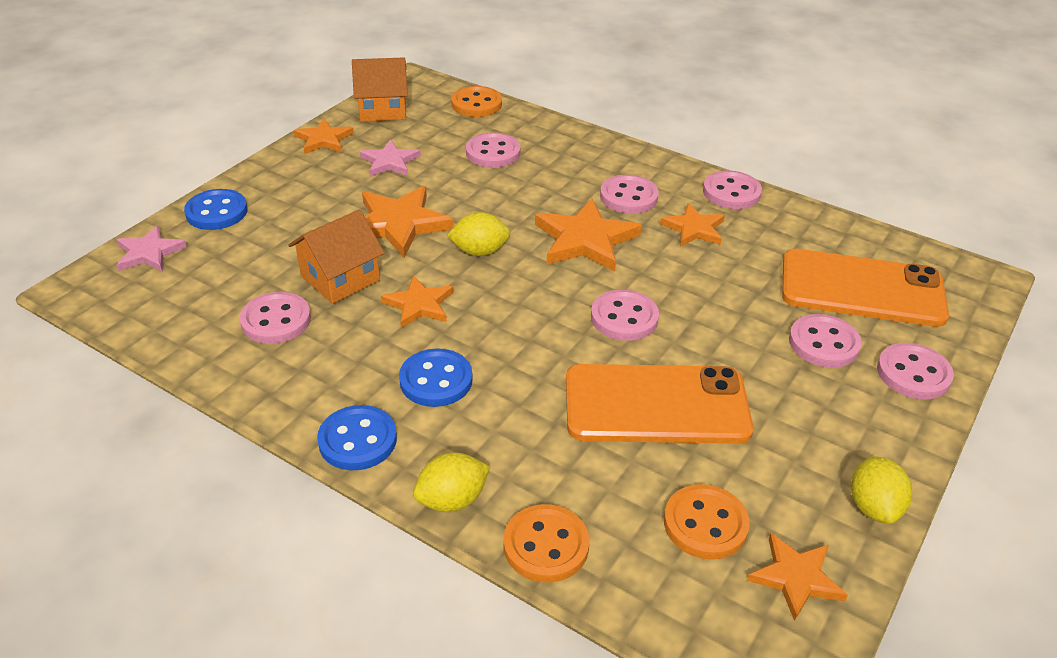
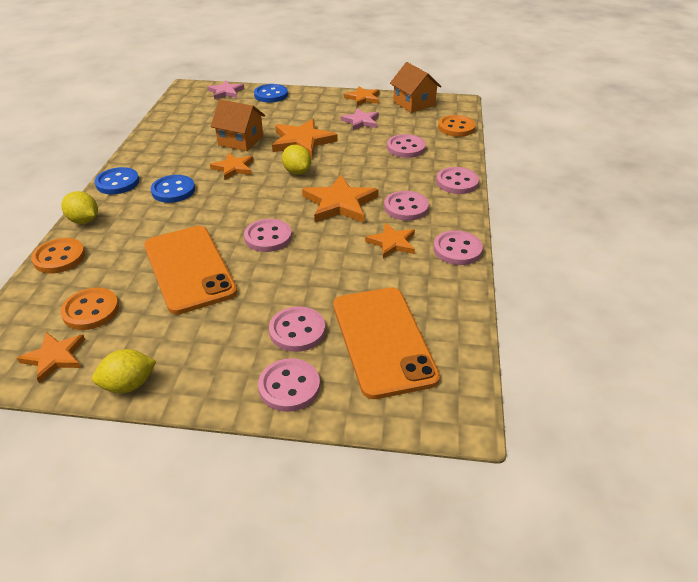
camera: 65 degrees right, 0 degrees up
pink button [240,292,311,344] -> pink button moved to [436,167,479,194]

